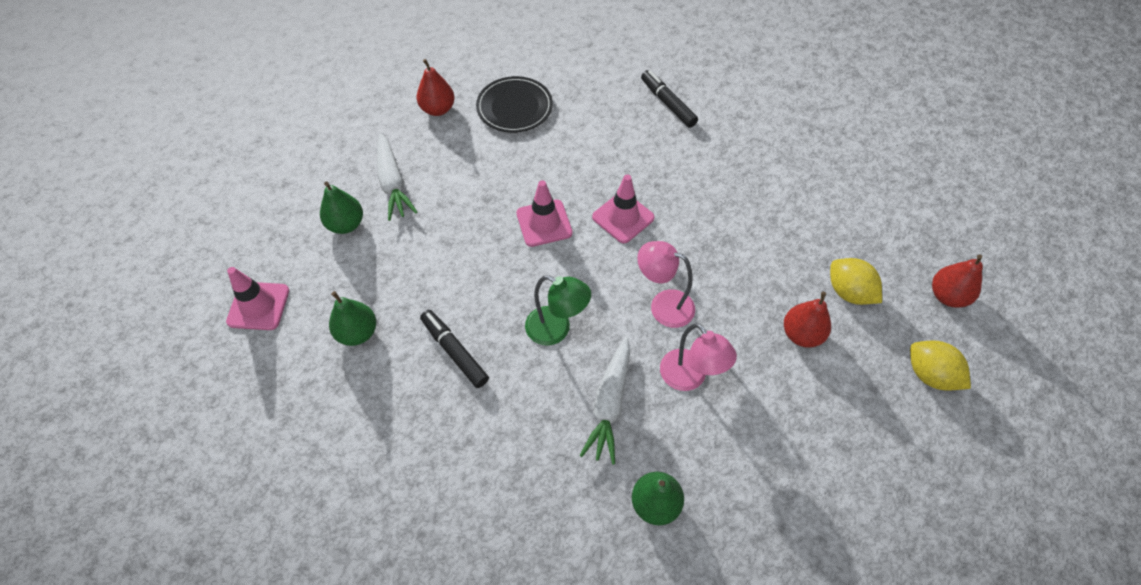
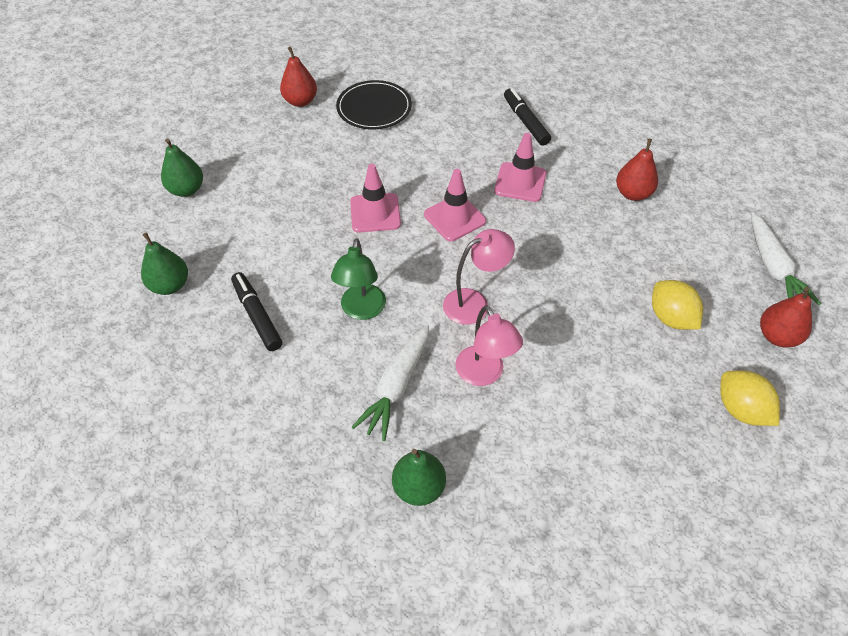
camera: 10 degrees right, 5 degrees down
pink traffic cone [226,267,289,330] -> pink traffic cone moved to [494,133,546,202]
white carrot [377,133,418,221] -> white carrot moved to [751,212,821,305]
green lamp [525,275,591,345] -> green lamp turned 60 degrees clockwise [331,238,386,320]
pink lamp [637,241,695,328] -> pink lamp turned 120 degrees clockwise [443,229,515,325]
red pear [784,292,831,348] -> red pear moved to [616,139,658,201]

